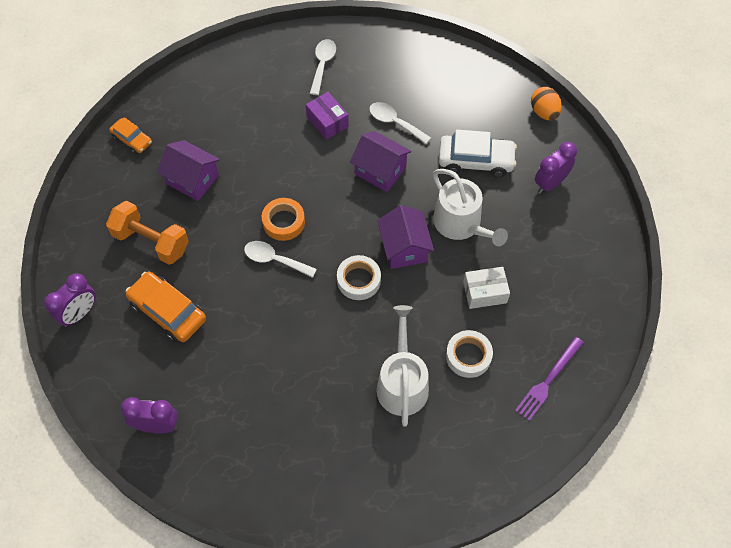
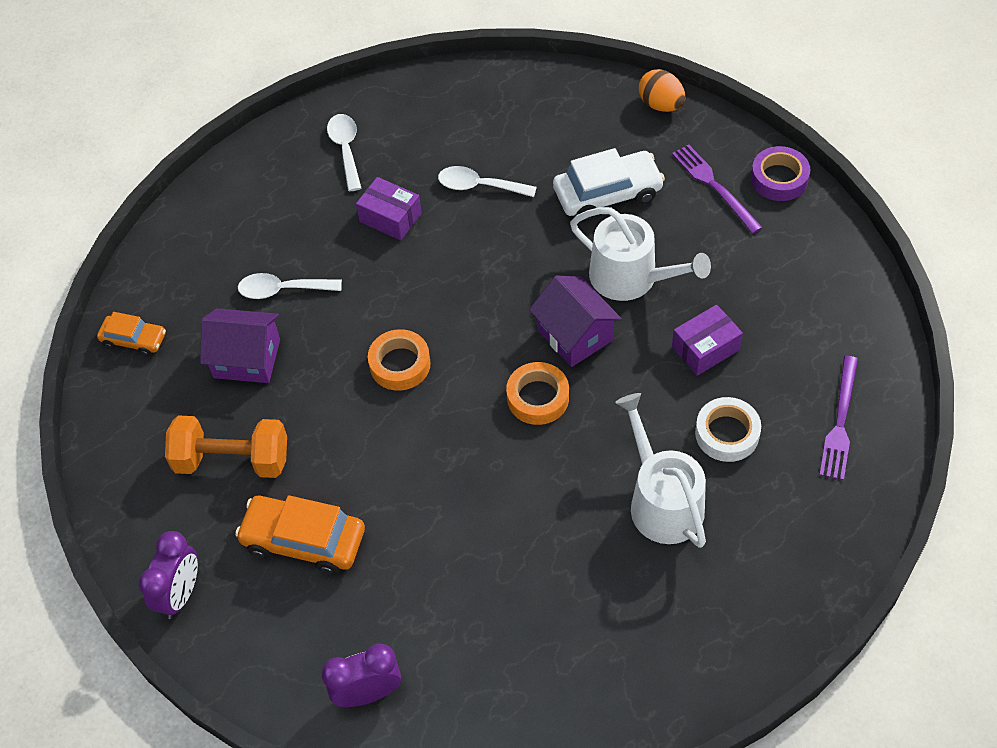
camera: 20 degrees left, 5 degrees down
white spoon [244,241,317,278] -> white spoon moved to [238,273,342,299]
white tape [337,255,381,300] -> orange tape [506,362,569,425]
purple house [350,131,412,192] -> none
white box [463,267,510,309] -> purple box [672,305,743,376]
purple clock [535,142,577,194] -> purple fork [672,144,763,234]
none -> purple tape [751,146,810,201]

